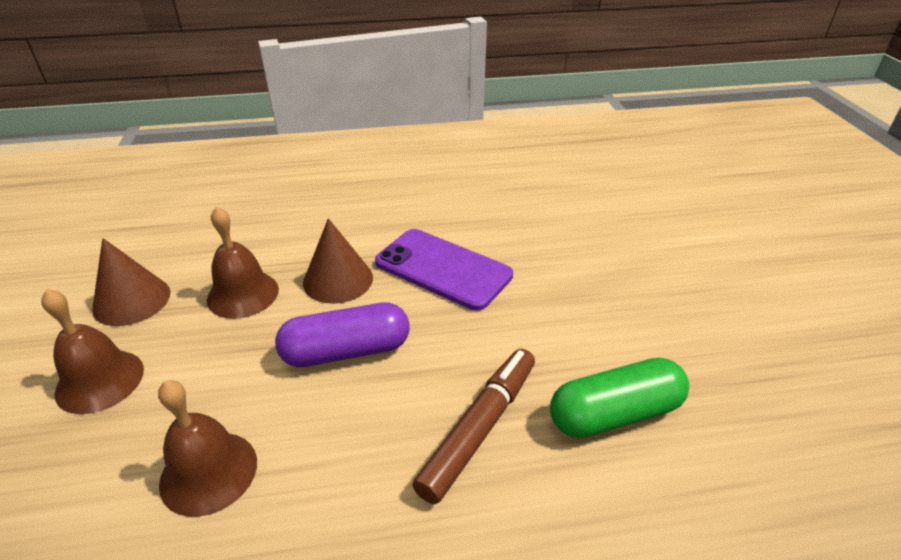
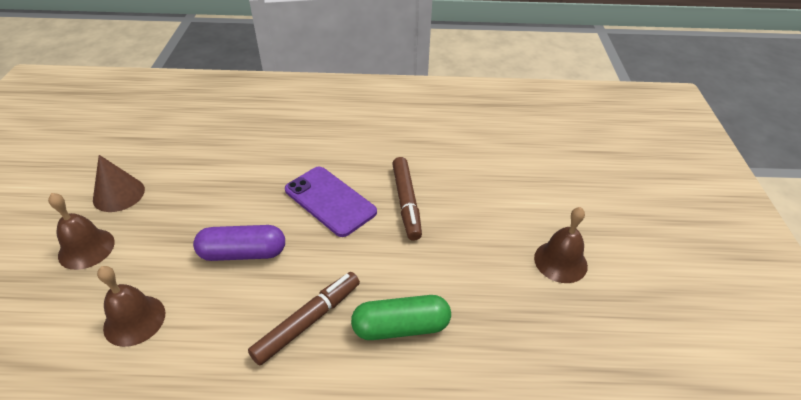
camera: 10 degrees right, 5 degrees up
brown bell [207,206,279,319] -> brown bell moved to [534,207,588,283]
brown cone [303,218,373,304] -> none
none -> brown marker [392,157,422,241]

